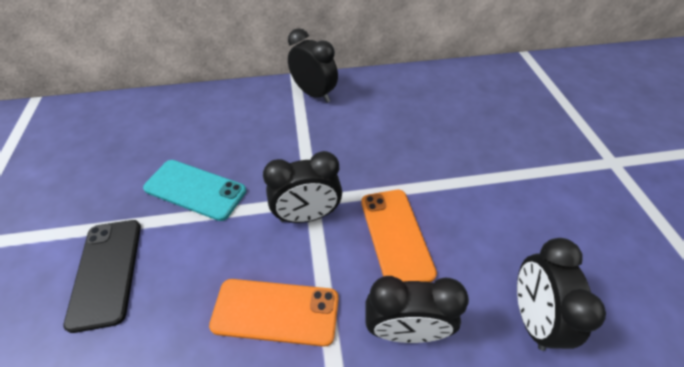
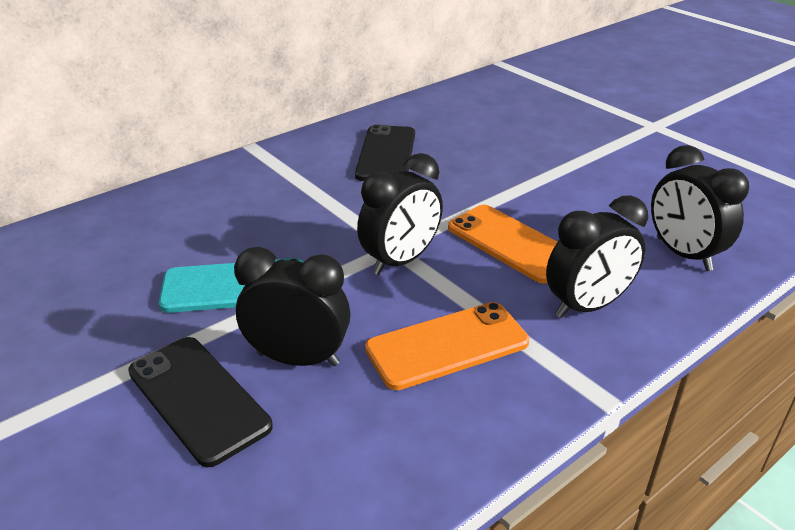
camera: 30 degrees left, 15 degrees down
black clock [288,28,338,102] -> black clock moved to [234,247,351,366]
none -> black phone [355,124,415,181]

